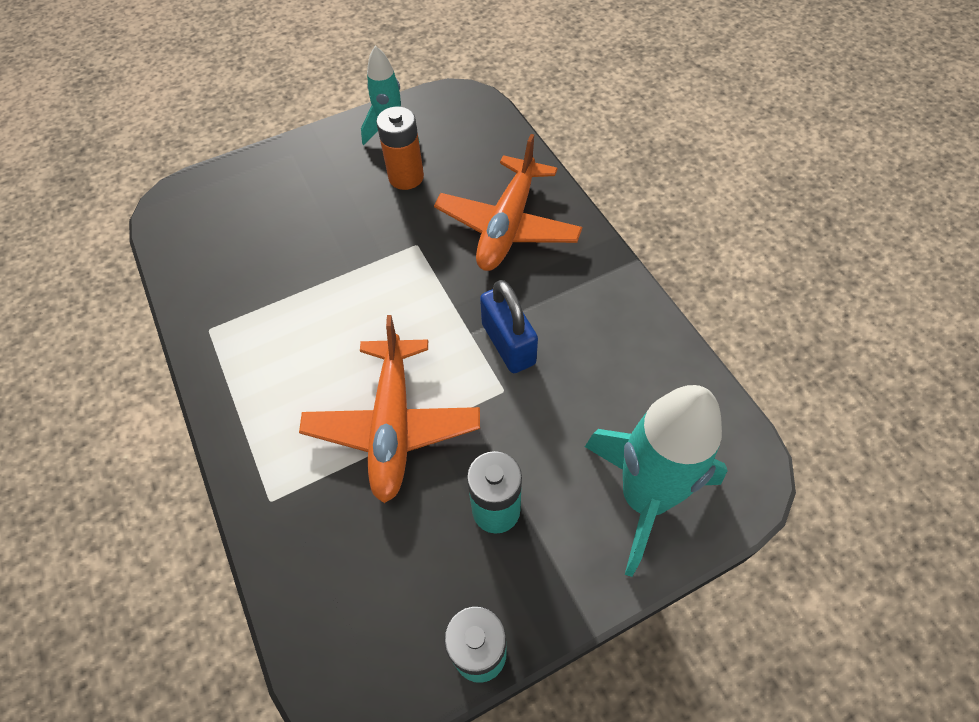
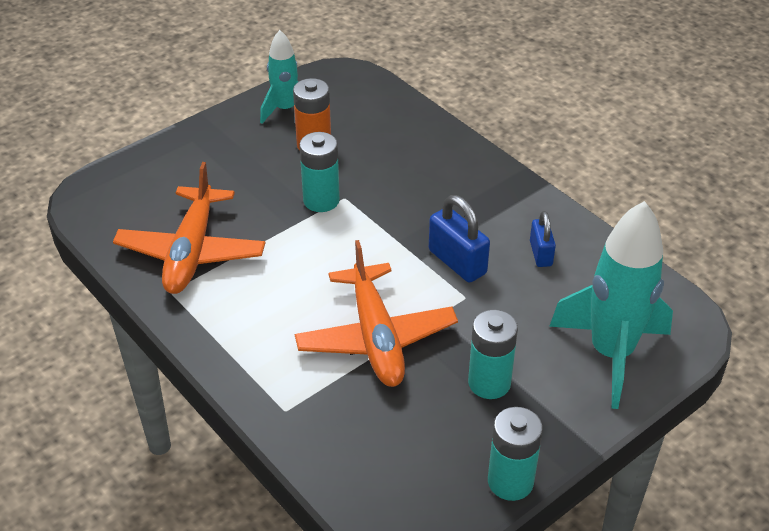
camera: 15 degrees left, 15 degrees down
orange plane [434,134,582,271] -> orange plane moved to [113,162,265,294]
none -> turquoise battery [299,132,340,212]
none -> blue padlock [530,211,556,267]

